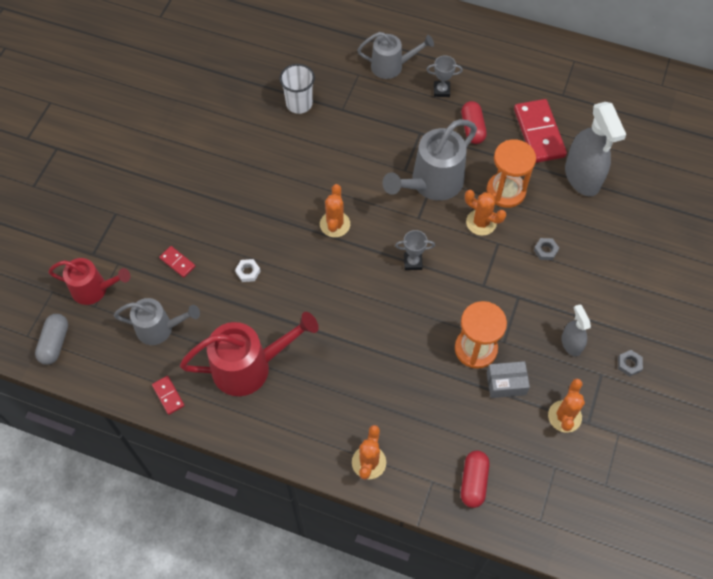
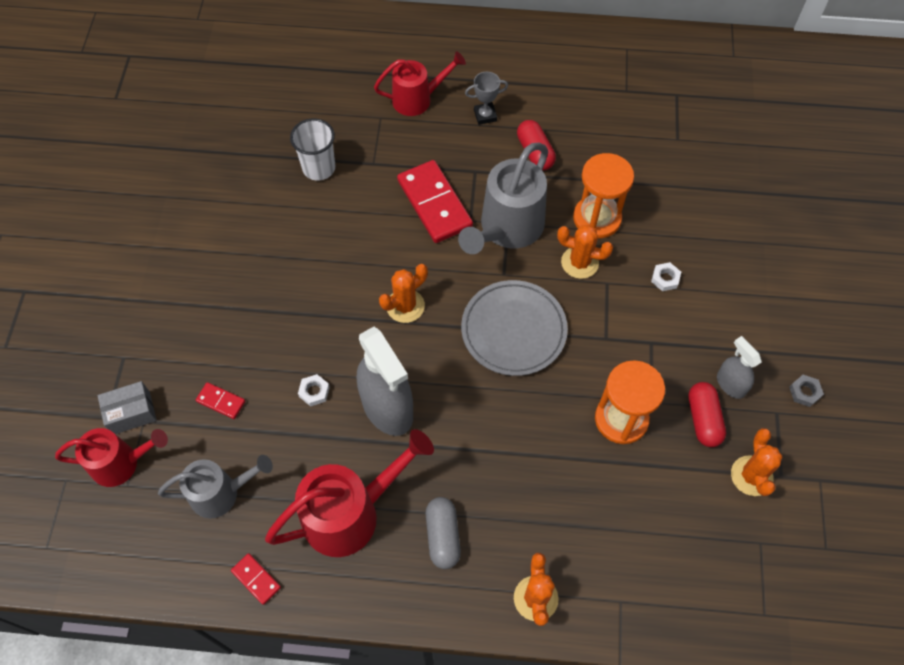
camera: 15 degrees left, 0 degrees up
grey capsule [35,314,68,365] -> grey capsule moved to [426,497,461,569]
orange cactus [320,184,350,237] -> orange cactus turned 60 degrees clockwise [379,264,428,323]
grey watering can [357,32,434,79] -> red watering can [374,51,466,116]
grey trophy [395,230,435,270] -> grey plate [461,280,568,376]
red capsule [461,450,489,508] -> red capsule moved to [688,382,726,447]
grey box [487,361,530,398] -> grey box moved to [98,381,157,434]
red domino [514,99,567,163] -> red domino moved to [397,160,473,243]
grey nut [534,238,559,260] -> white nut [651,262,681,291]
grey spray bottle [565,102,627,197] -> grey spray bottle moved to [357,327,413,436]

